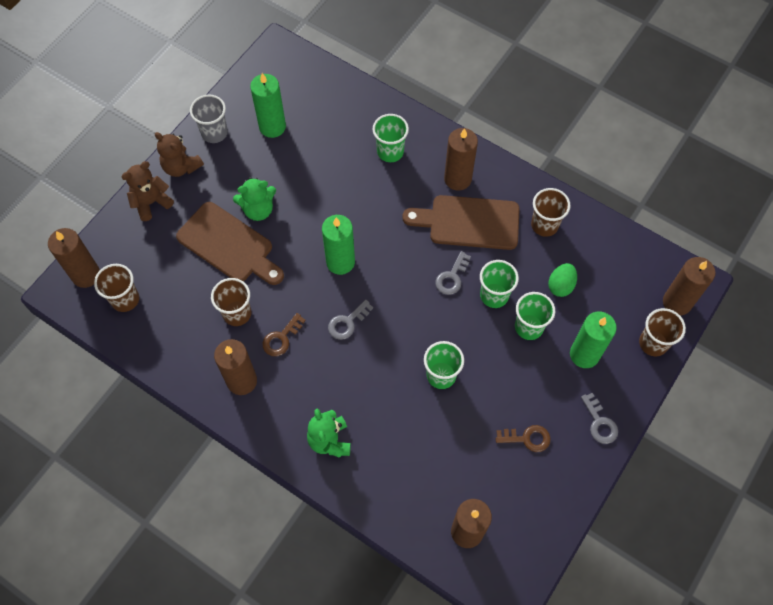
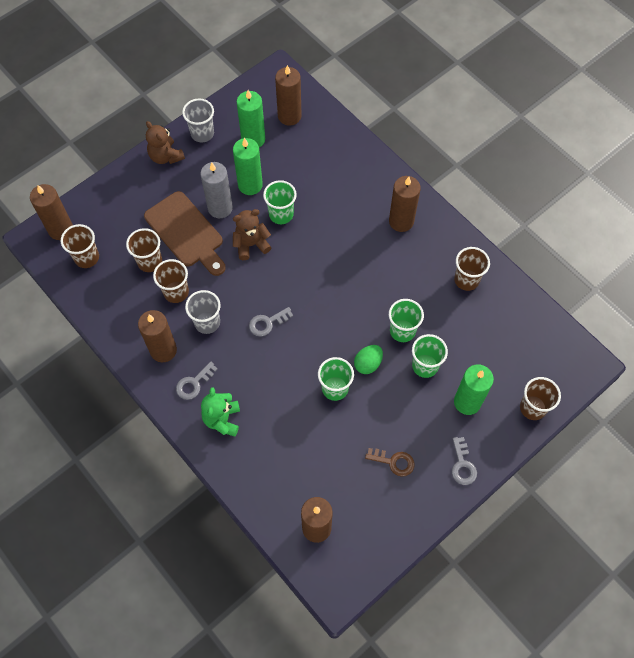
camera: 15 degrees right, 0 degrees up
brown teddy bear [122,161,174,221] -> brown teddy bear moved to [233,209,272,260]
green teddy bear [233,177,276,221] -> grey candle [200,162,233,218]
brown key [262,313,306,356] -> grey cup [185,290,221,334]
green candle [322,215,355,275] -> green candle moved to [233,138,263,195]
green cup [373,114,409,162] -> green cup moved to [263,180,297,224]
brown cutting board [402,195,520,250] -> none
grey key [435,251,471,295] -> grey key moved to [176,361,218,400]
green egg [548,263,577,297] -> green egg moved to [354,345,383,374]
brown candle [663,257,715,316] -> brown candle moved to [275,65,301,126]
none -> brown cup [126,228,162,272]

